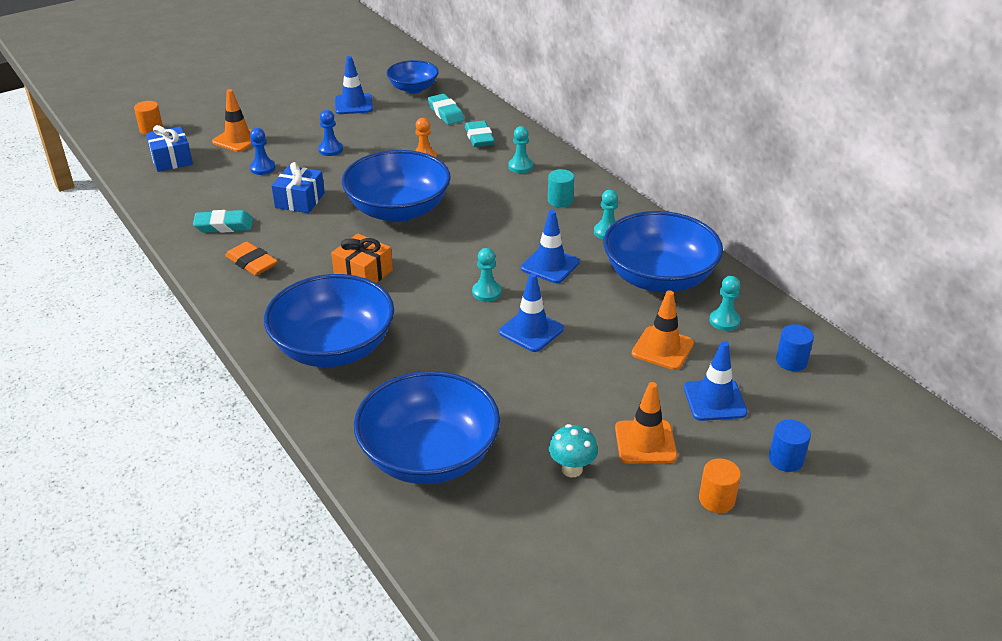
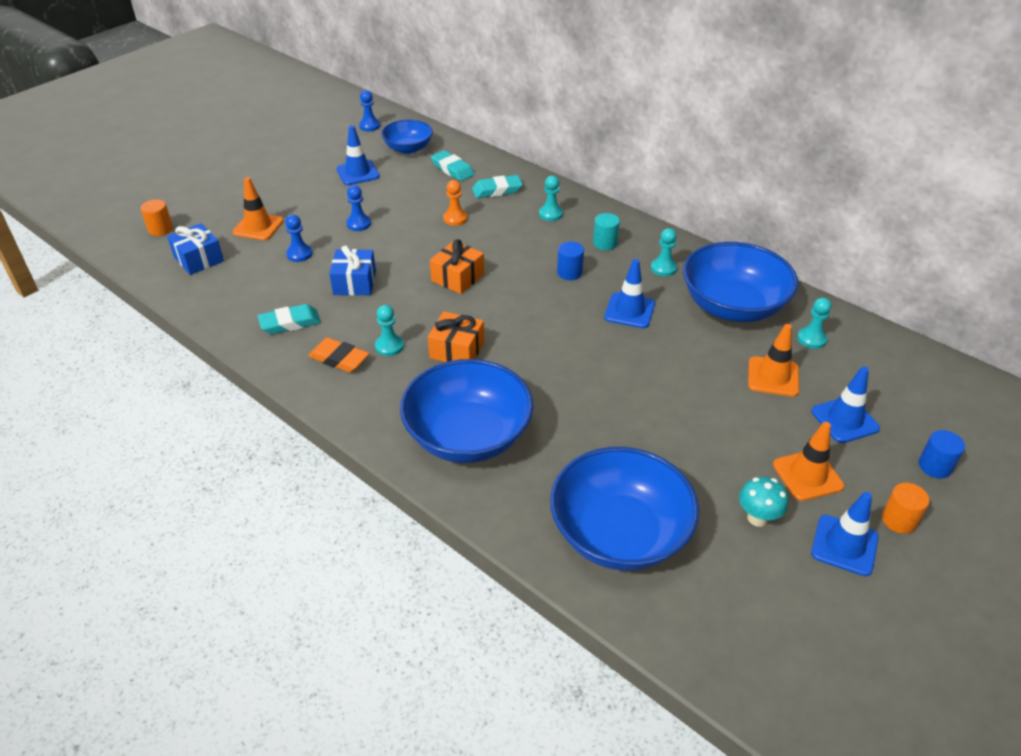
camera: 15 degrees left, 5 degrees up
blue bowl [342,150,451,222] -> orange gift [430,239,484,294]
turquoise eraser [465,121,495,147] -> turquoise eraser turned 75 degrees counterclockwise [472,175,523,198]
turquoise pawn [472,248,501,302] -> turquoise pawn moved to [375,305,404,356]
blue traffic cone [499,273,564,352] -> blue traffic cone moved to [811,492,879,576]
blue cylinder [776,324,814,371] -> blue cylinder moved to [557,242,584,280]
none -> blue pawn [359,90,380,131]

